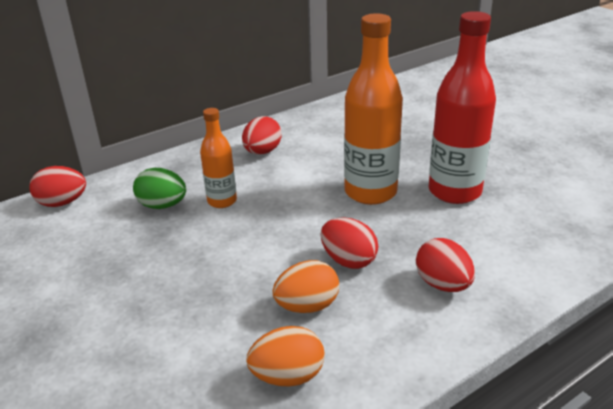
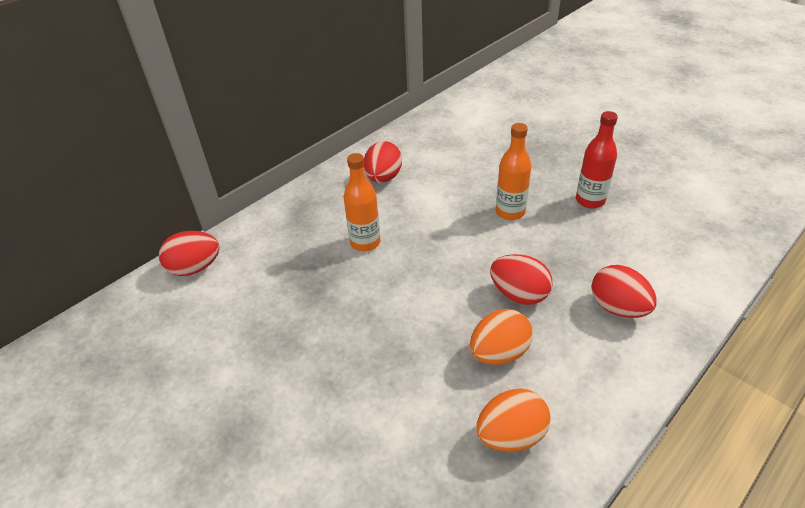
camera: 10 degrees left, 10 degrees up
green egg [133,168,186,209] -> none
orange bottle [344,13,403,205] -> orange bottle [496,123,531,220], size x0.56
red bottle [429,11,496,204] -> red bottle [576,111,618,209], size x0.56

